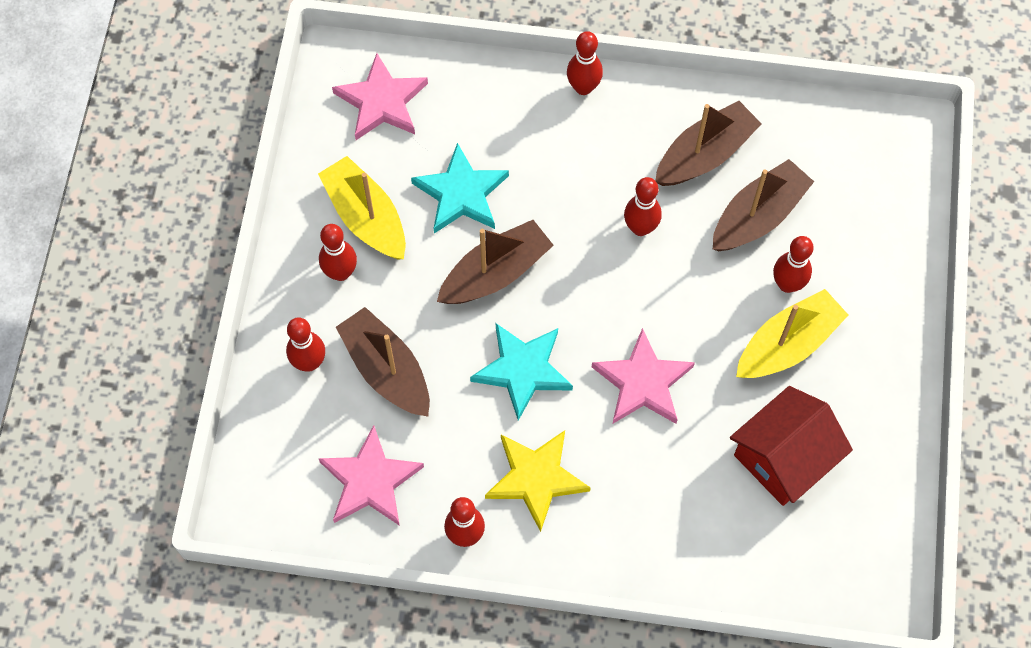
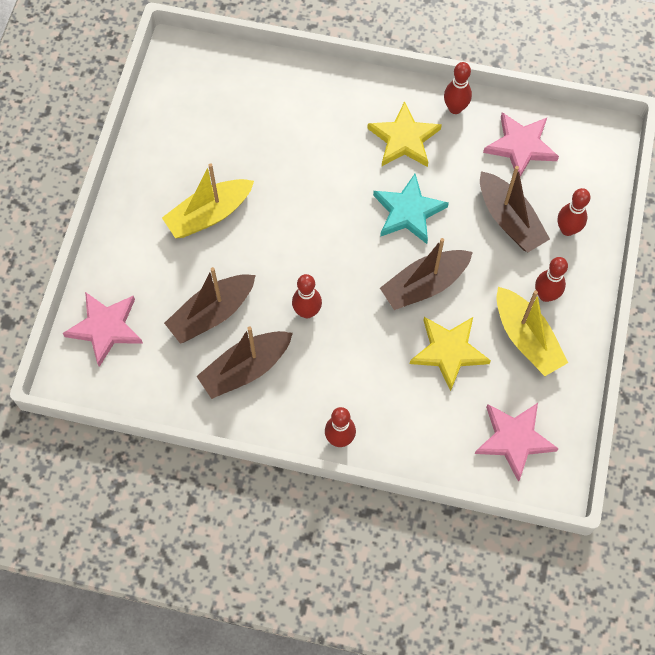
camera: 175 degrees left, 0 degrees up
turquoise star [411,143,509,234] -> yellow star [410,317,491,391]
pink star [592,328,695,424] -> pink star moved to [63,292,143,367]
red house [730,386,853,506] -> none
red bowling pin [773,236,814,293] -> none

